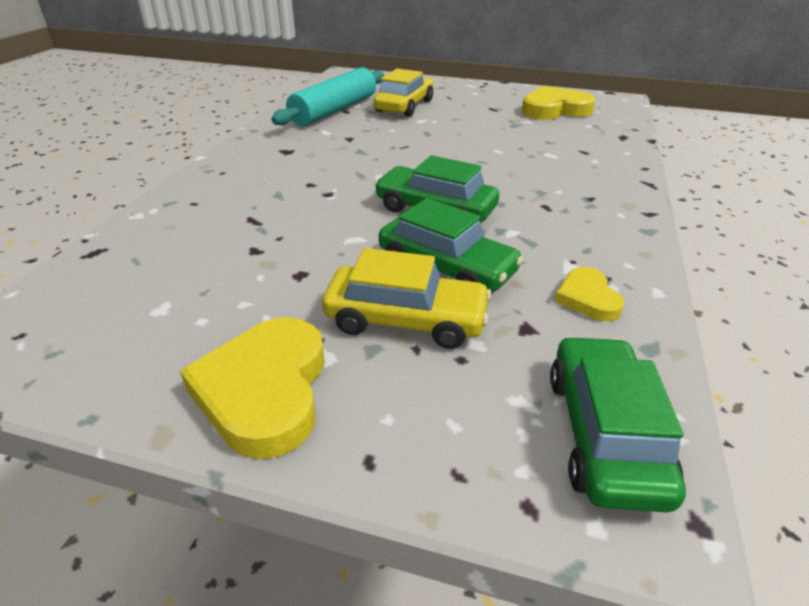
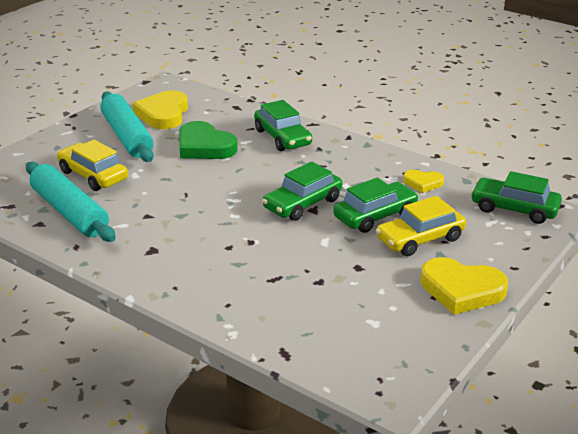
camera: 70 degrees left, 5 degrees down
yellow car [322,248,492,349] -> yellow car turned 150 degrees counterclockwise [376,196,466,256]
none -> turquoise rolling pin [100,92,154,162]
none -> green heart [179,121,238,159]
none -> green car [254,100,312,151]

